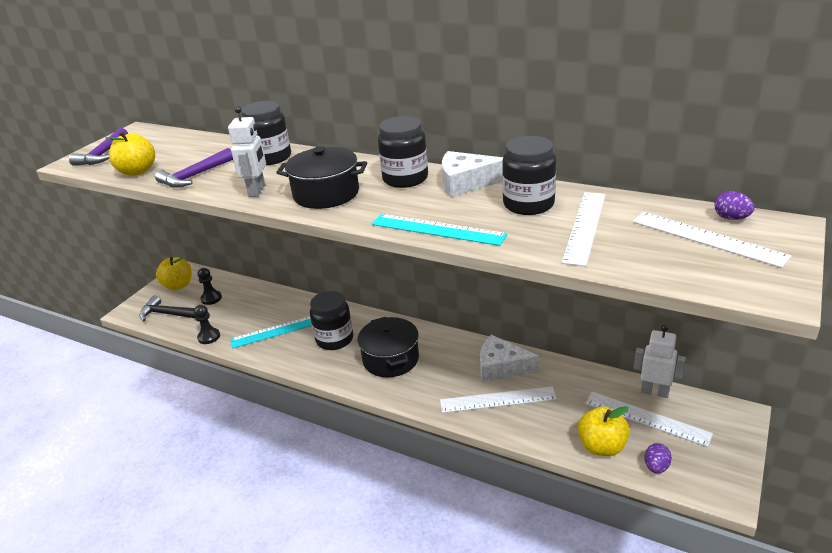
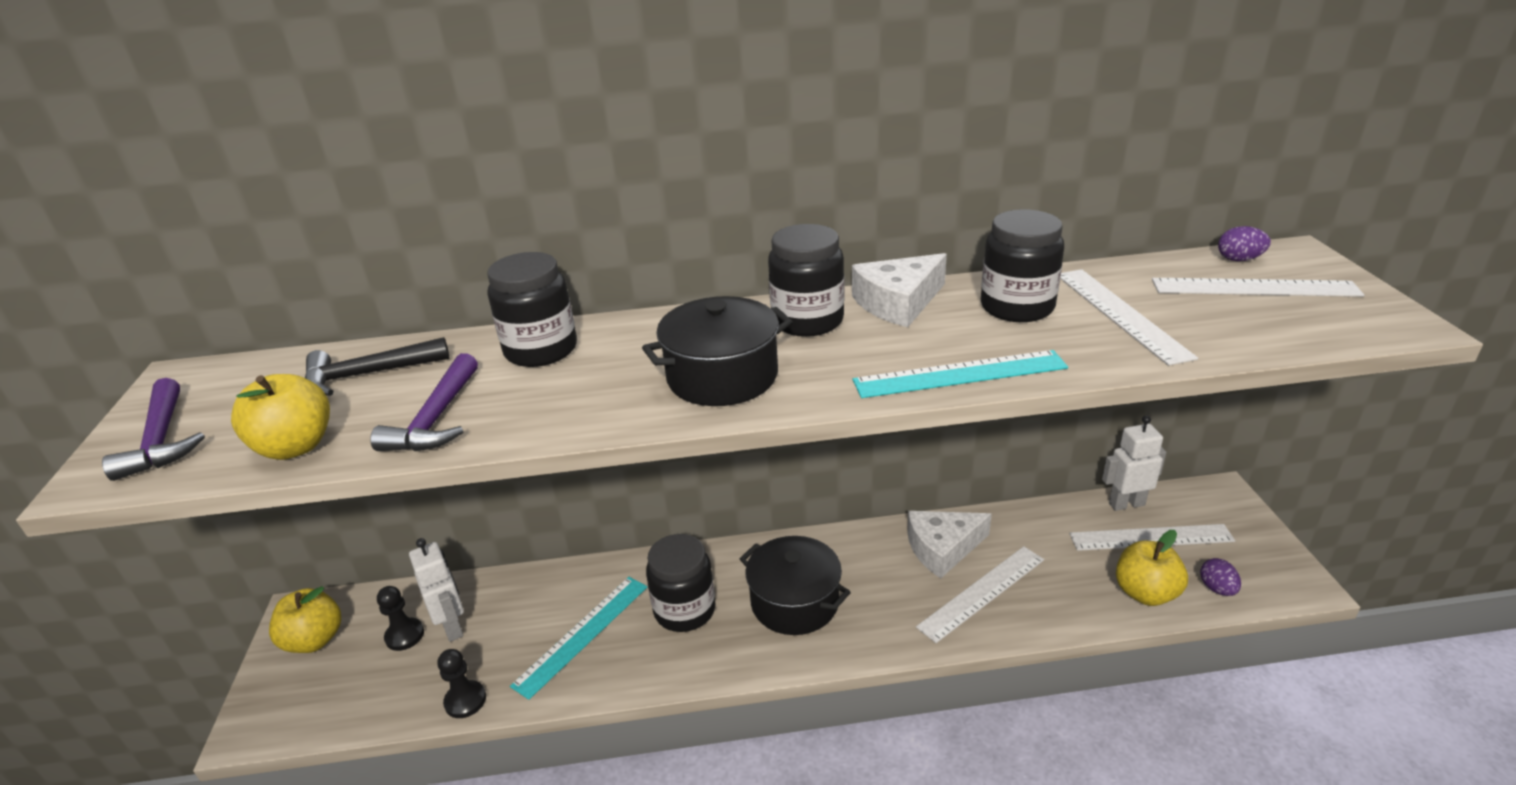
camera: 35 degrees left, 0 degrees up
black hammer [139,296,195,321] -> black hammer moved to [305,337,449,396]
white robot [228,106,266,197] -> white robot moved to [409,538,464,642]

